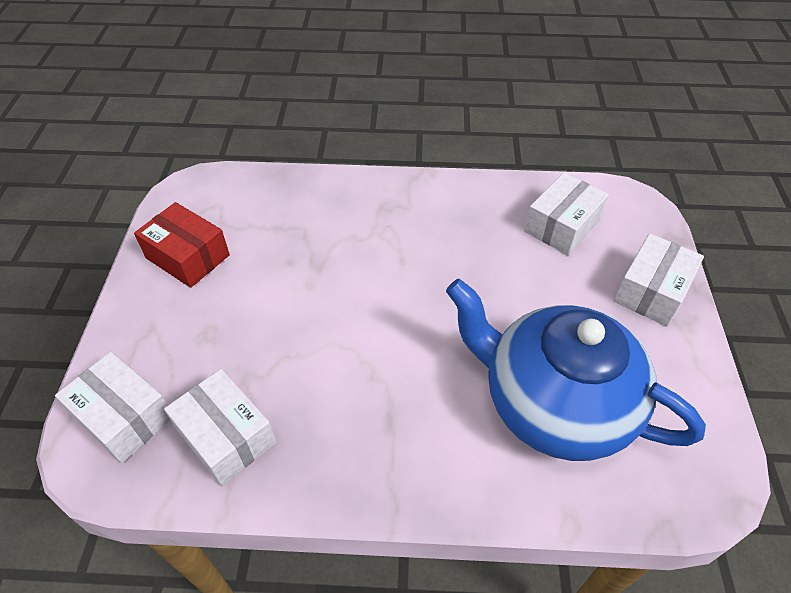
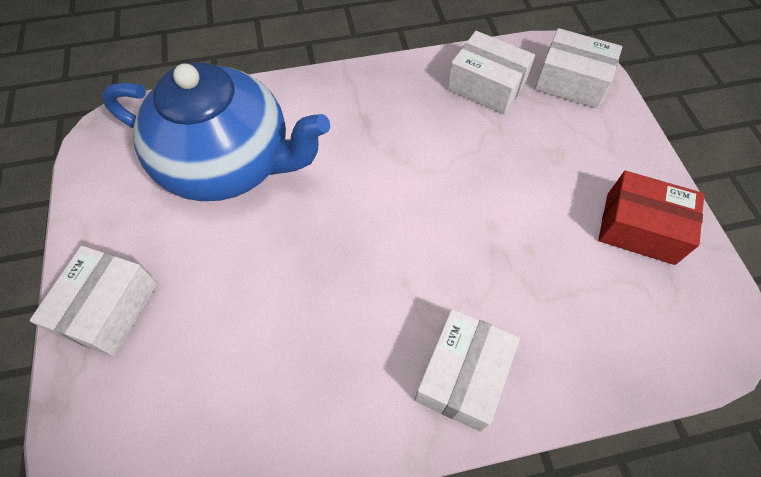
camera: 165 degrees right, 10 degrees up
white box [524,172,609,255] -> white box moved to [415,309,520,432]

